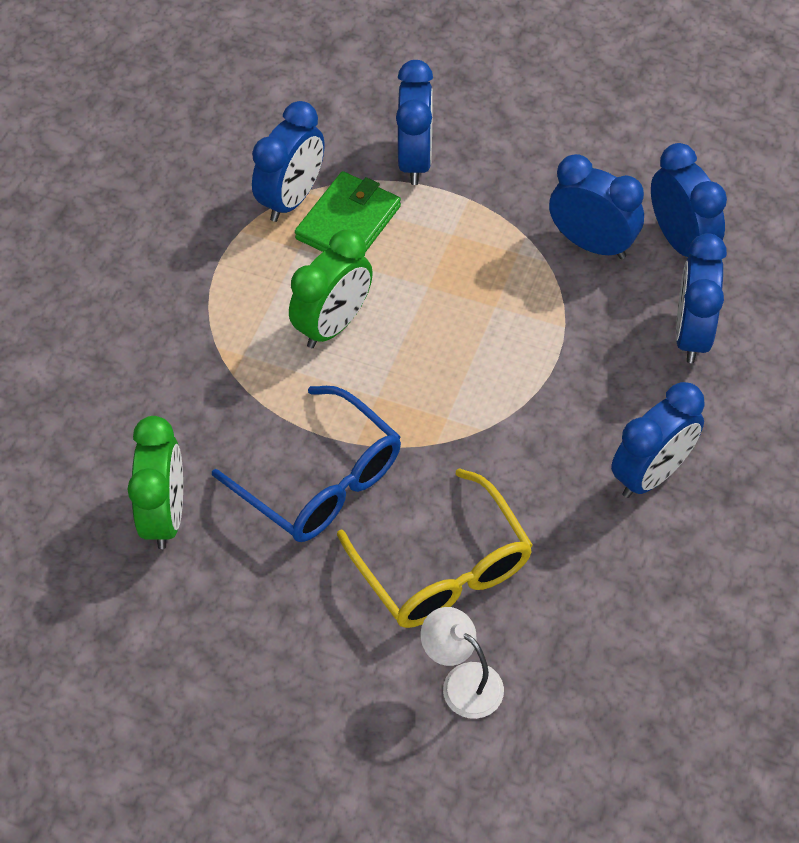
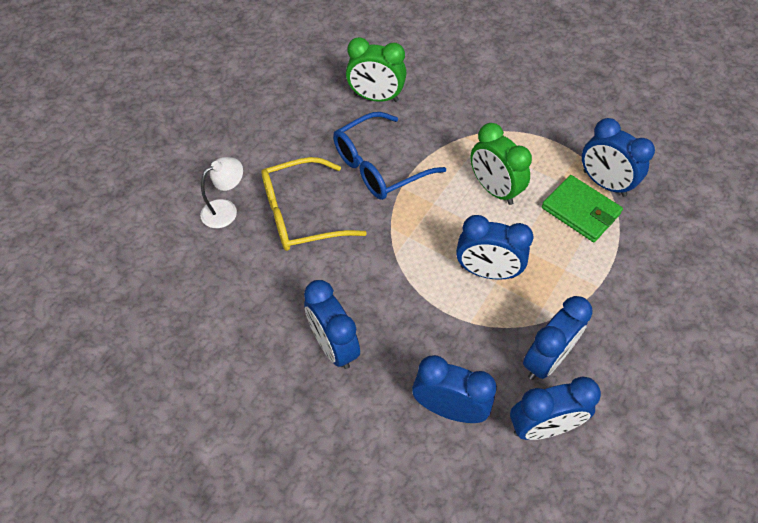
camera: 100 degrees right, 0 degrees up
blue clock [396,60,433,185] -> blue clock moved to [456,215,533,280]

